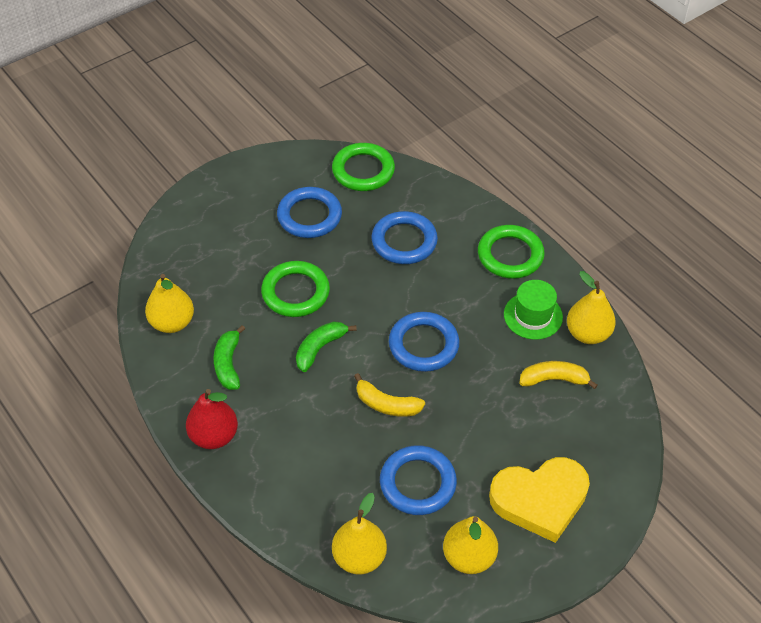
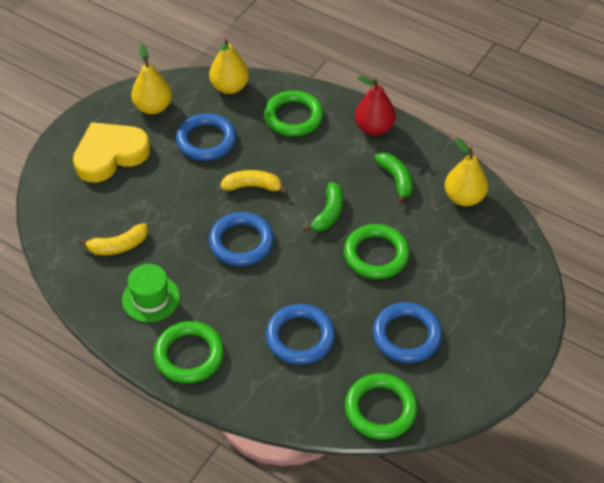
camera: 160 degrees right, 0 degrees up
yellow pear [567,271,616,344] -> none
none -> green ring [264,90,323,136]

